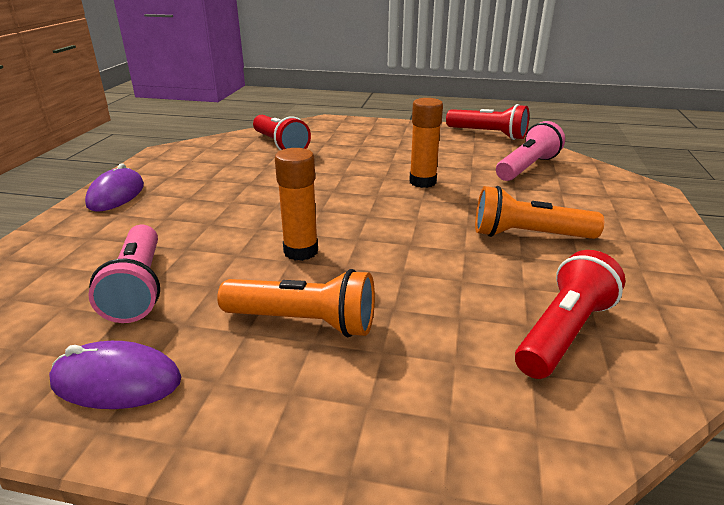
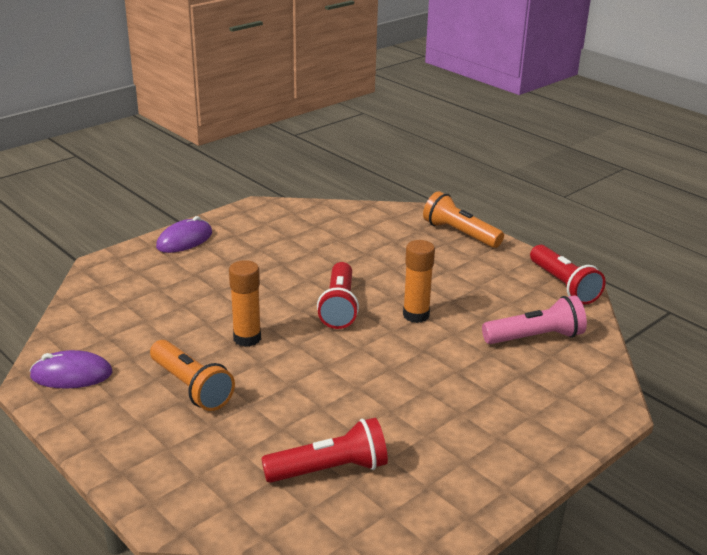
camera: 35 degrees right, 0 degrees up
purple mouse [49,341,181,409] -> purple mouse turned 45 degrees counterclockwise [30,350,113,389]
pink flashlight [88,225,160,323] -> none
red flashlight [253,115,311,151] -> red flashlight moved to [317,262,359,329]
orange flashlight [475,186,604,239] -> orange flashlight moved to [423,191,504,248]

